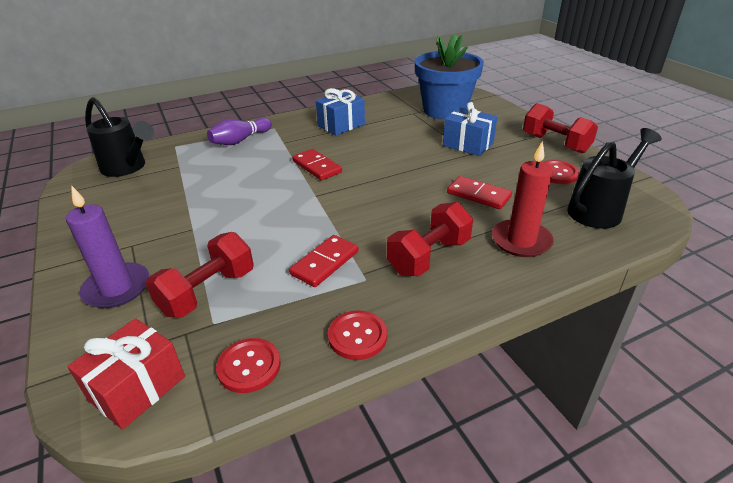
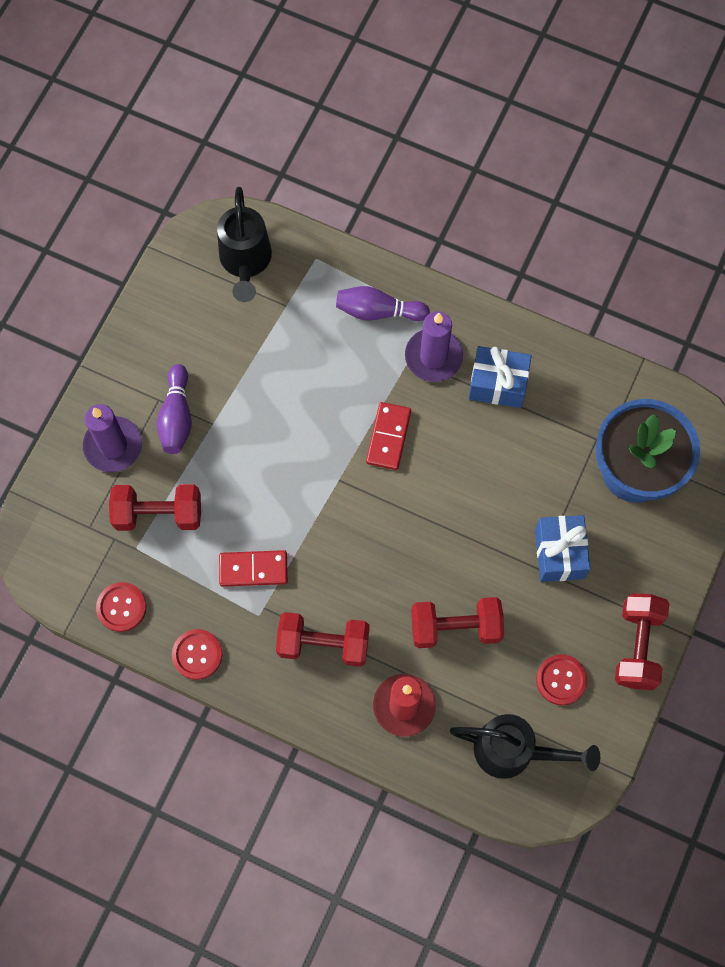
camera: 50 degrees right, 35 degrees up
red gift [67,318,185,430] -> none
red domino [447,176,512,209] -> red dumbbell [411,597,504,648]
none -> purple bowling pin [157,364,192,454]
none -> purple candle [405,311,463,382]

